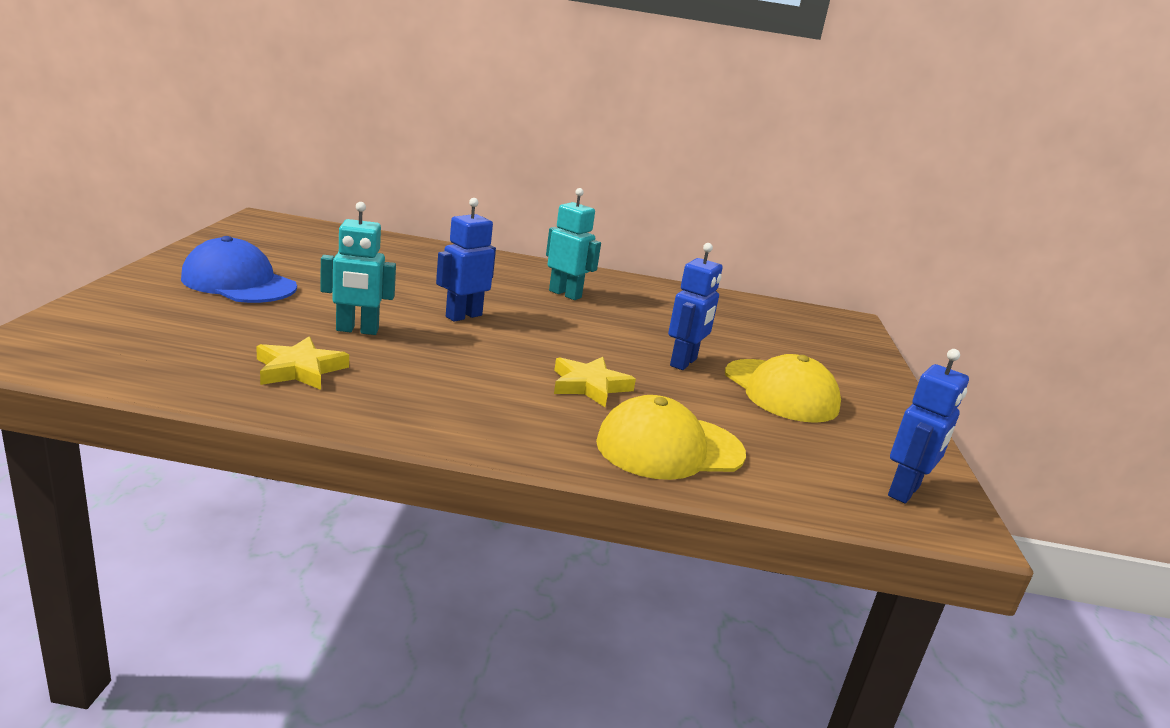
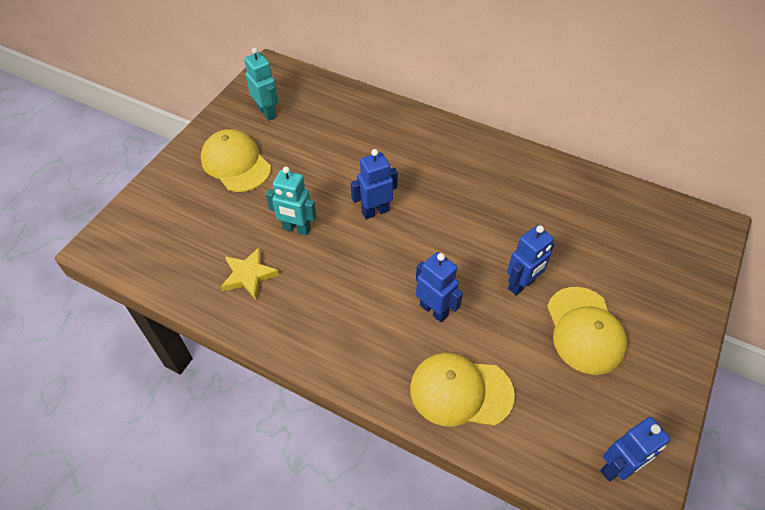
camera: 25 degrees right, 30 degrees up
blue cap [181,236,297,303] -> yellow cap [201,129,271,192]
turquoise robot [546,188,601,300] -> turquoise robot moved to [244,47,278,121]
yellow star [554,357,636,407] -> blue robot [416,252,463,322]

